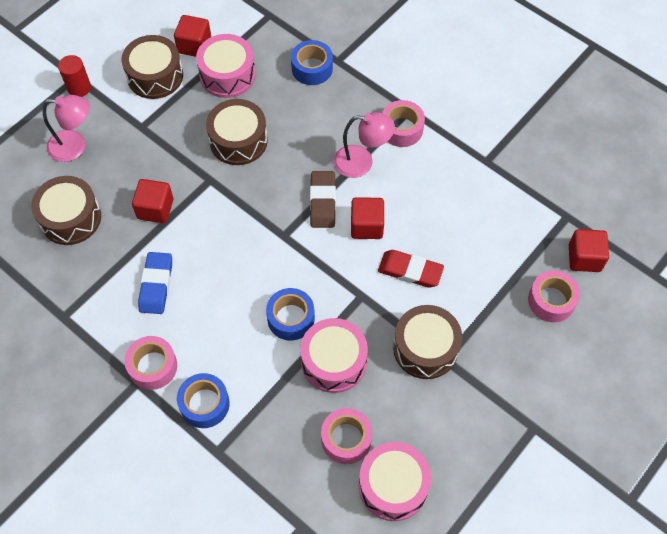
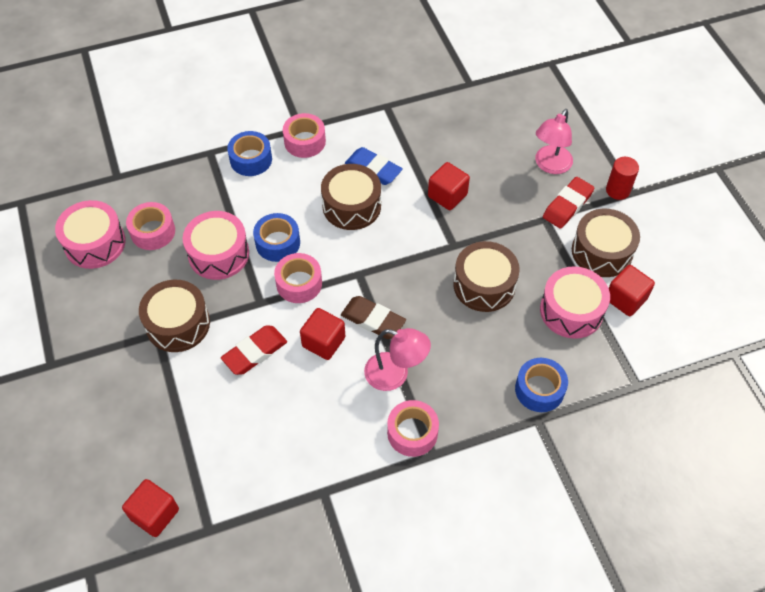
camera: 120 degrees right, 5 degrees down
brown drum [31,176,101,245] -> brown drum moved to [321,164,381,230]
pink lamp [334,112,395,178] -> pink lamp turned 105 degrees counterclockwise [364,328,431,391]
pink tape [528,270,580,323] -> pink tape moved to [274,253,322,303]
none -> red eraser [543,177,594,229]

